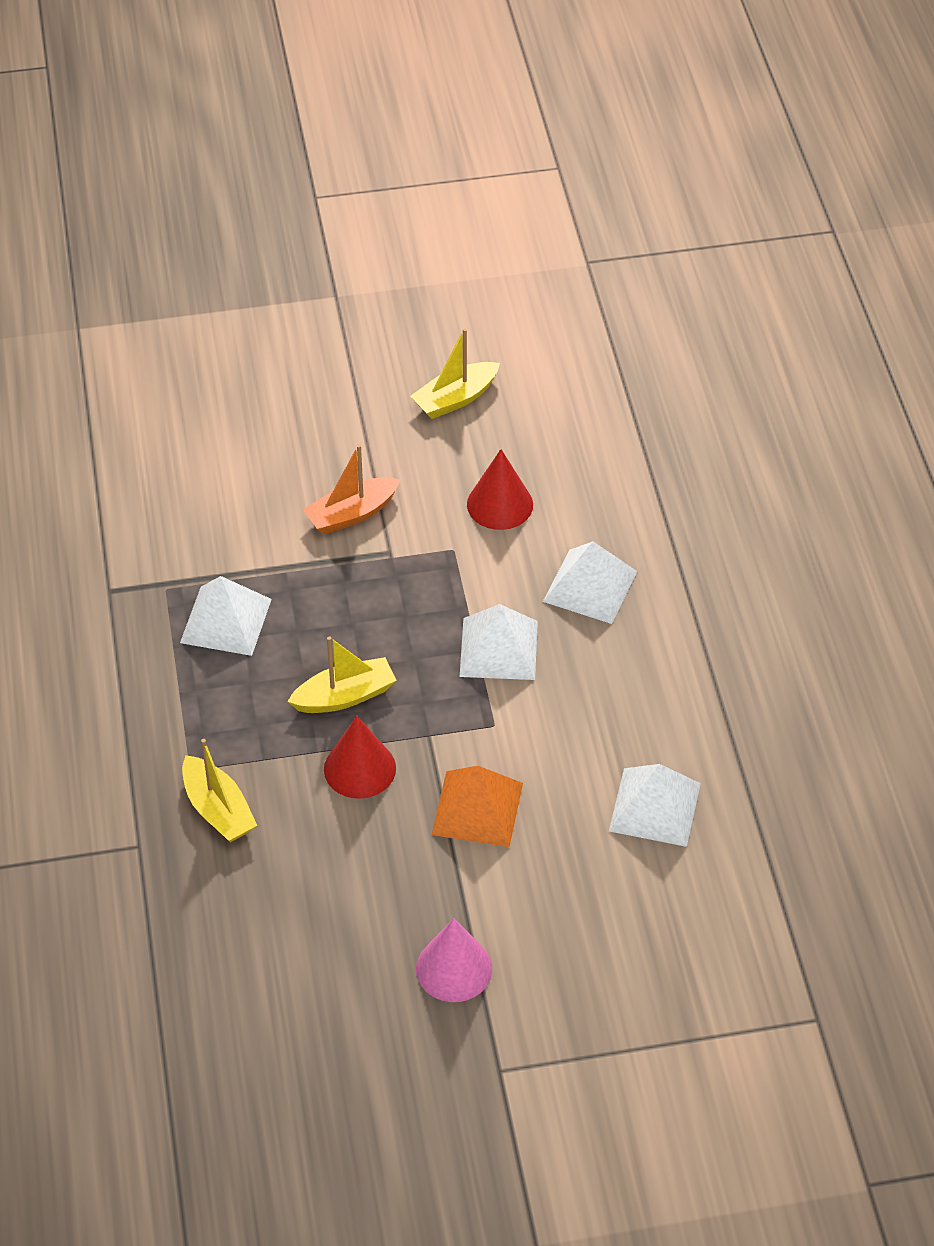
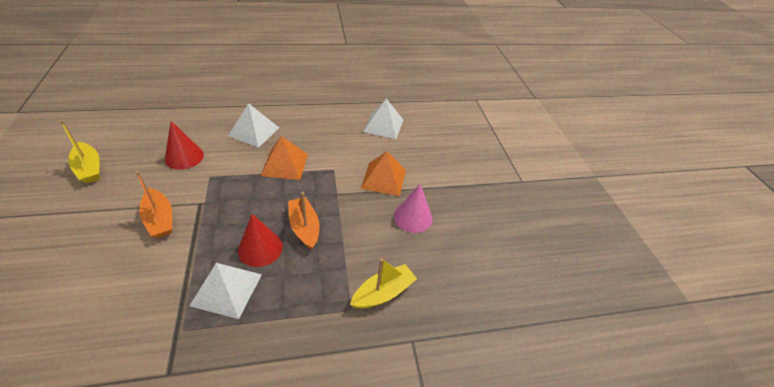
camera: 95 degrees left, 5 degrees down
yellow boat [287,636,397,713] -> orange boat [288,192,320,250]
red cone [324,716,396,799] -> red cone moved to [238,214,283,267]
pink cone [416,918,492,1002] -> pink cone moved to [394,184,432,233]
white pyramid [460,604,538,680] -> orange pyramid [261,136,308,180]

